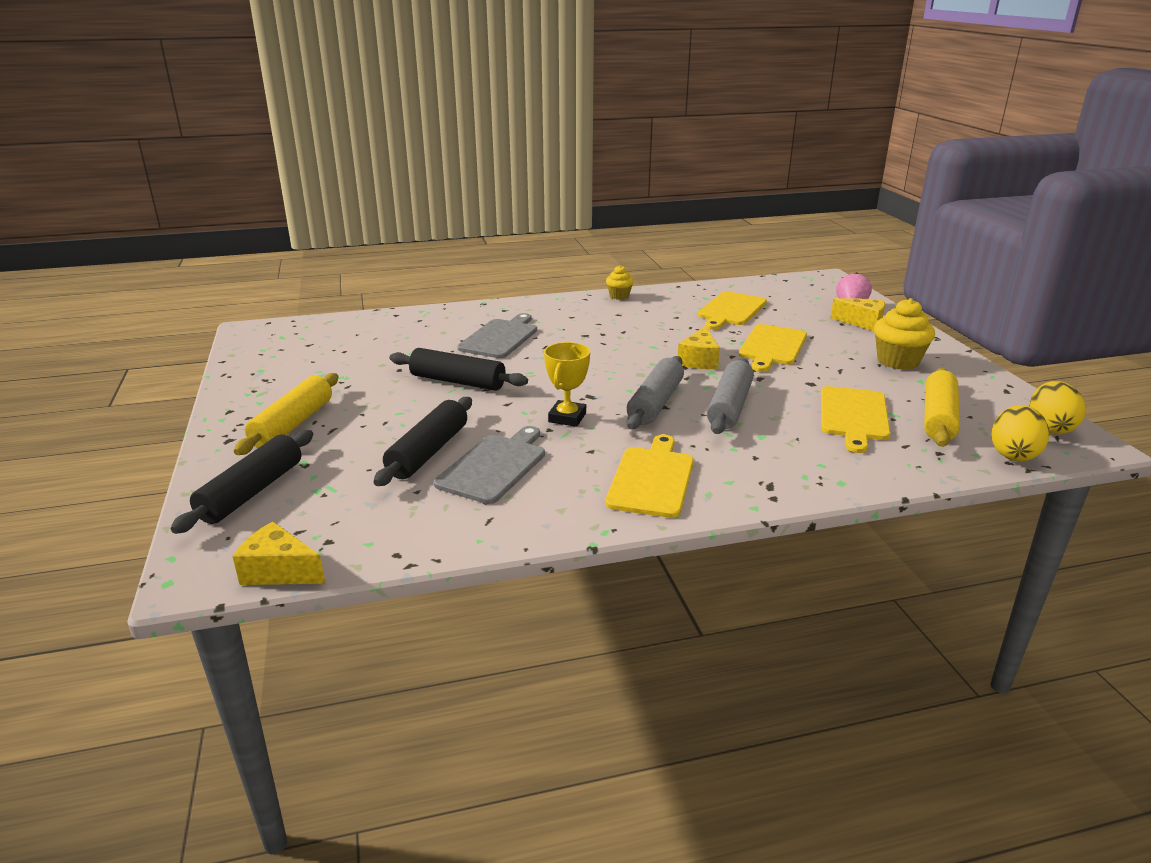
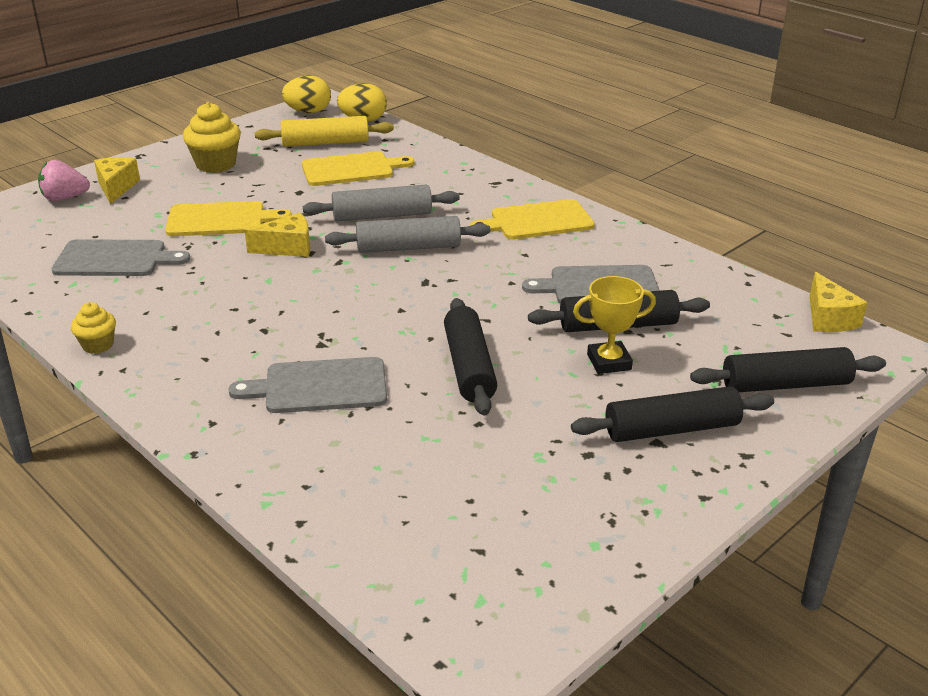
camera: 120 degrees left, 5 degrees up
yellow rolling pin [234,373,338,455] -> black rolling pin [571,386,774,442]
yellow trophy [544,342,590,427] -> yellow trophy moved to [573,276,656,374]
yellow cutting board [698,291,767,330] -> grey cutting board [52,239,190,276]

